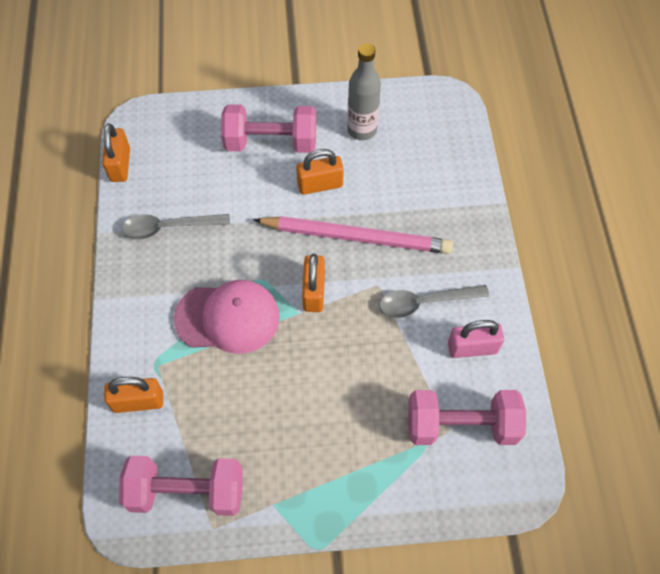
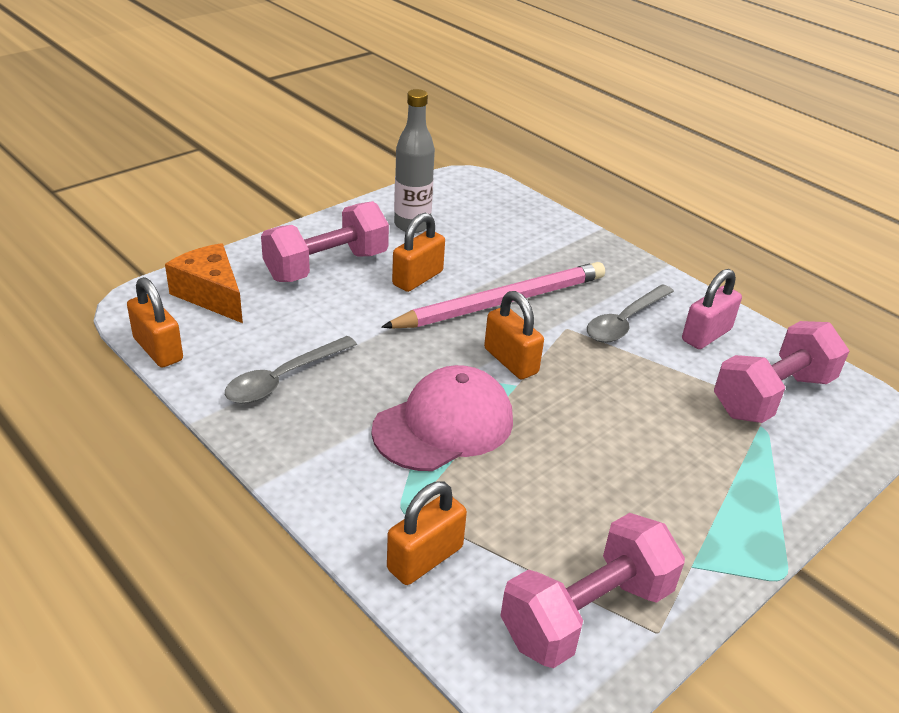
camera: 40 degrees left, 25 degrees down
none -> orange cheese [165,243,243,323]

